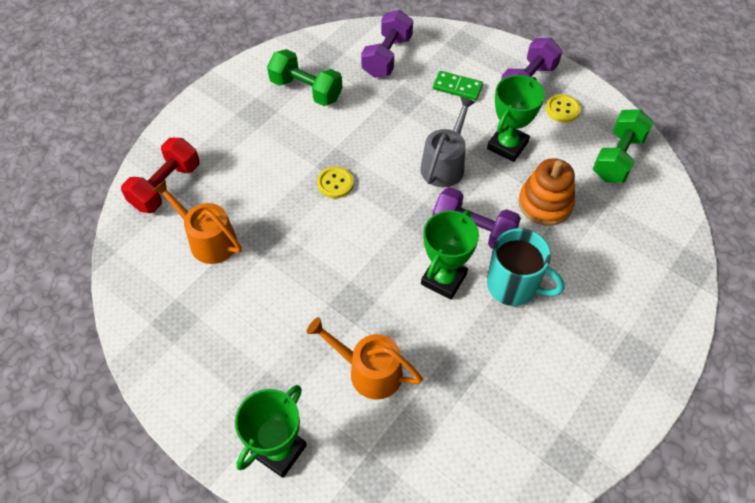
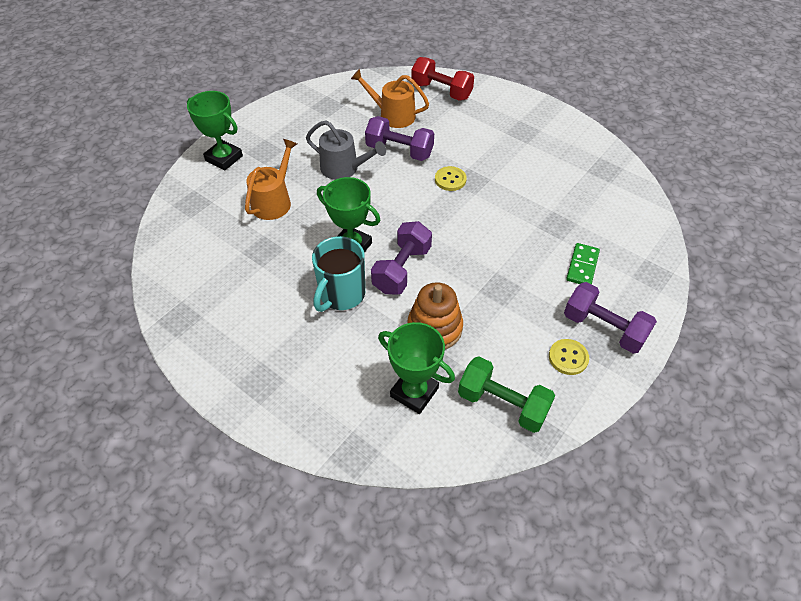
camera: 90 degrees right, 5 degrees down
orange watering can [152,179,242,264] -> orange watering can turned 105 degrees counterclockwise [351,69,429,128]
green dumbbell [267,49,343,106] -> none
purple dumbbell [361,10,413,78] -> purple dumbbell moved to [365,116,434,161]
grey watering can [420,96,475,187] -> grey watering can moved to [306,120,386,180]
green trophy [487,75,545,162] -> green trophy moved to [378,322,455,414]

